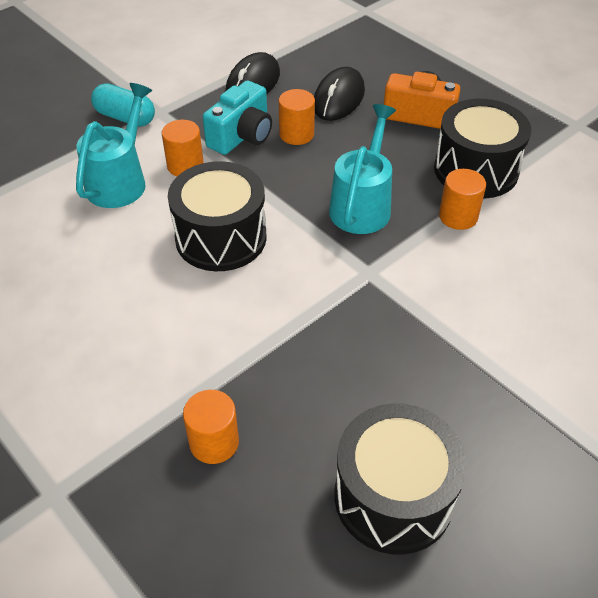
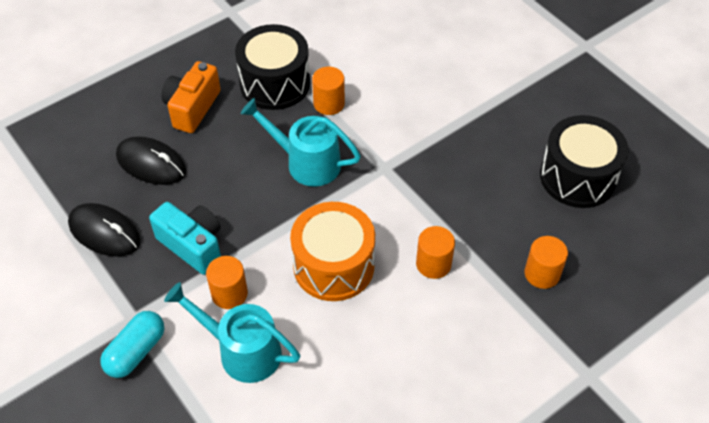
camera: 85 degrees left, 5 degrees up
black drum [168,161,267,271] -> orange drum [290,202,375,301]
orange cylinder [279,89,315,145] -> orange cylinder moved to [416,226,455,279]

